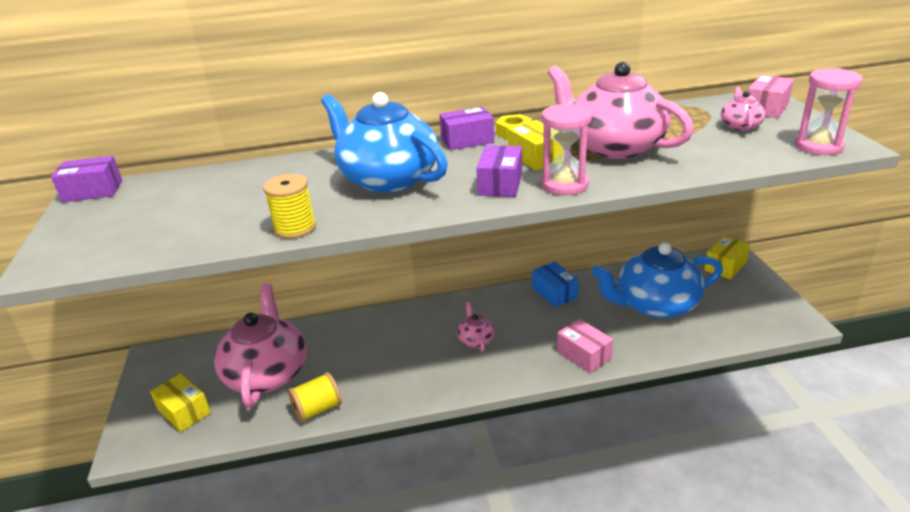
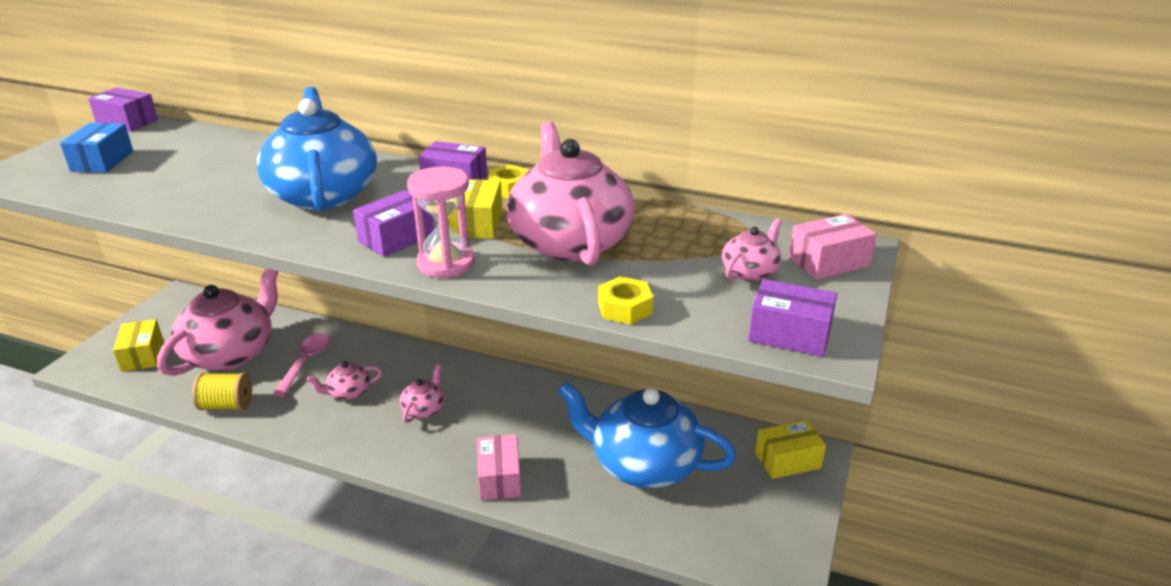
camera: 30 degrees right, 0 degrees up
yellow spool [263,174,316,239] -> none
blue box [532,262,579,307] -> blue box moved to [60,123,133,173]
pink hourglass [795,68,862,155] -> purple box [748,279,837,357]
none -> pink spoon [273,333,330,397]
none -> pink teapot [307,361,382,400]
none -> yellow nut [598,276,653,325]

